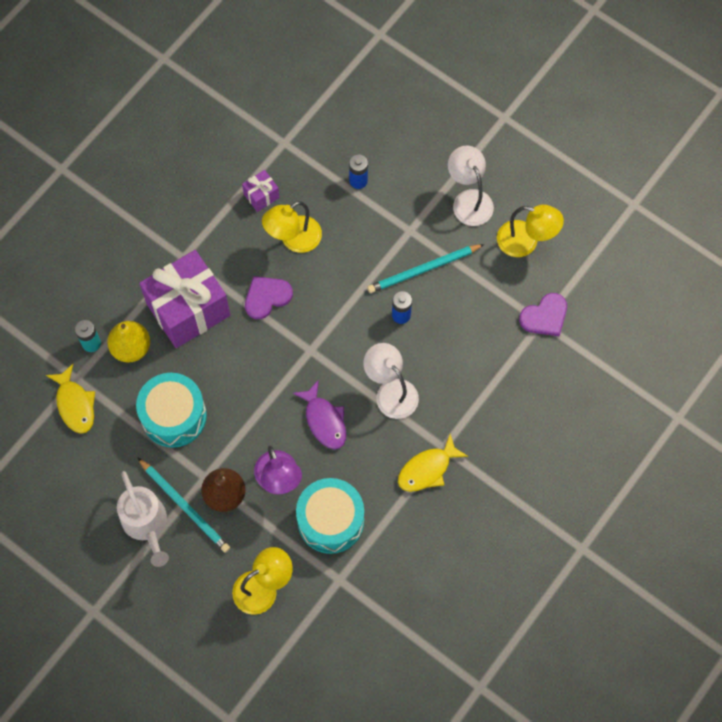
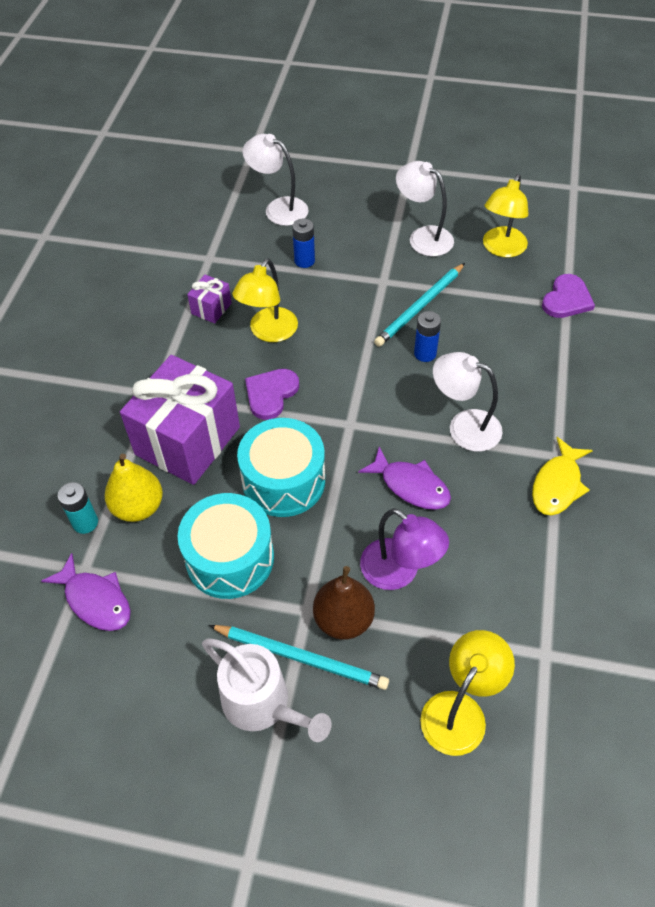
camera: 25 degrees left, 15 degrees down
yellow fish [46,364,95,434] -> purple fish [41,553,131,631]
turquoise drum [296,478,364,554] -> turquoise drum moved to [237,418,325,517]
yellow lamp [497,205,564,257] -> yellow lamp turned 120 degrees clockwise [483,174,529,257]
none -> white lamp [243,134,309,226]

